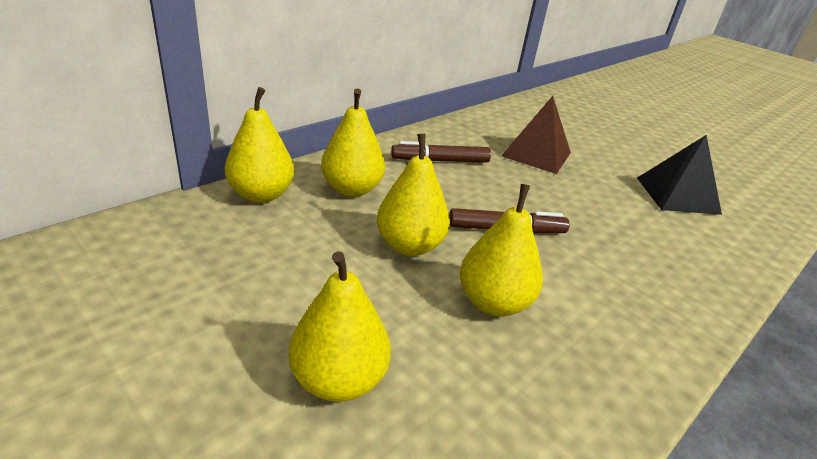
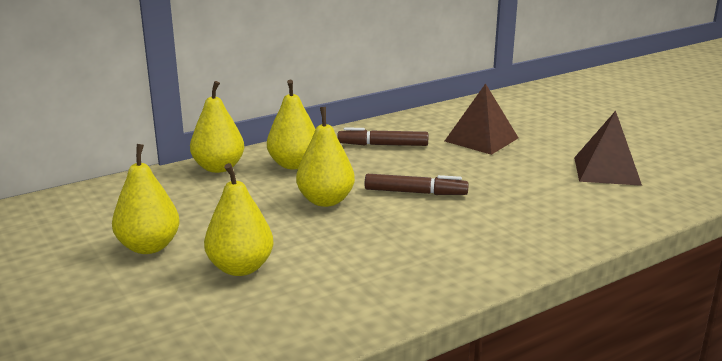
camera: 15 degrees right, 10 degrees down
yellow pear [460,184,543,316] -> yellow pear moved to [112,144,180,254]
black pyramid [637,135,722,215] -> brown pyramid [574,111,642,186]

